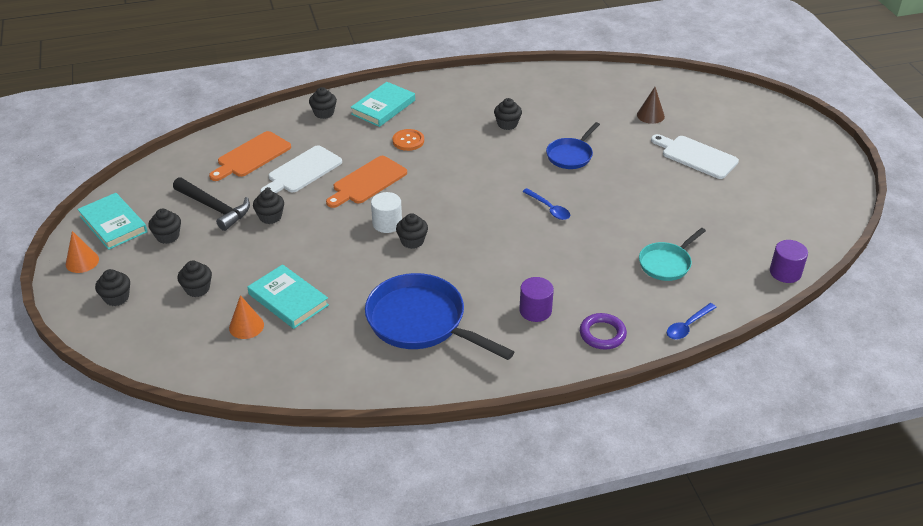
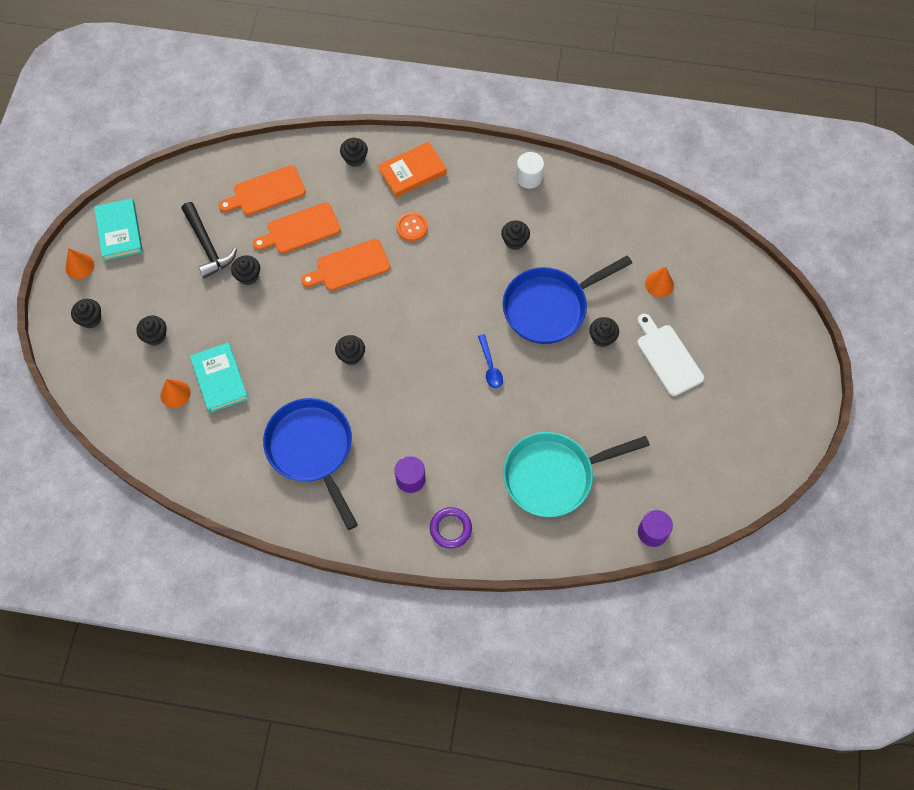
camera: 25 degrees right, 25 degrees up
black cupcake [148,209,181,244] -> black cupcake moved to [589,317,619,347]
white cutting board [260,145,342,193] -> orange cutting board [252,202,341,254]
turquoise book [350,82,415,127] -> orange book [378,142,447,197]
white cylinder [371,192,402,233] -> white cylinder moved to [516,152,544,189]
blue pan [546,122,600,169] -> blue pan [503,255,632,344], size x1.79
brown cone [637,87,665,124] -> orange cone [645,267,674,297]
turquoise pan [639,228,706,281] -> turquoise pan [503,432,650,517], size x1.79
blue spoon [667,303,717,340] -> none

